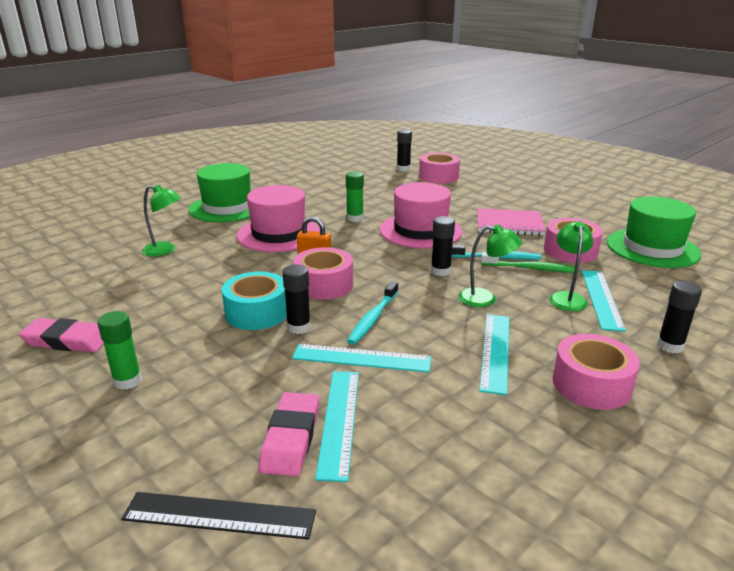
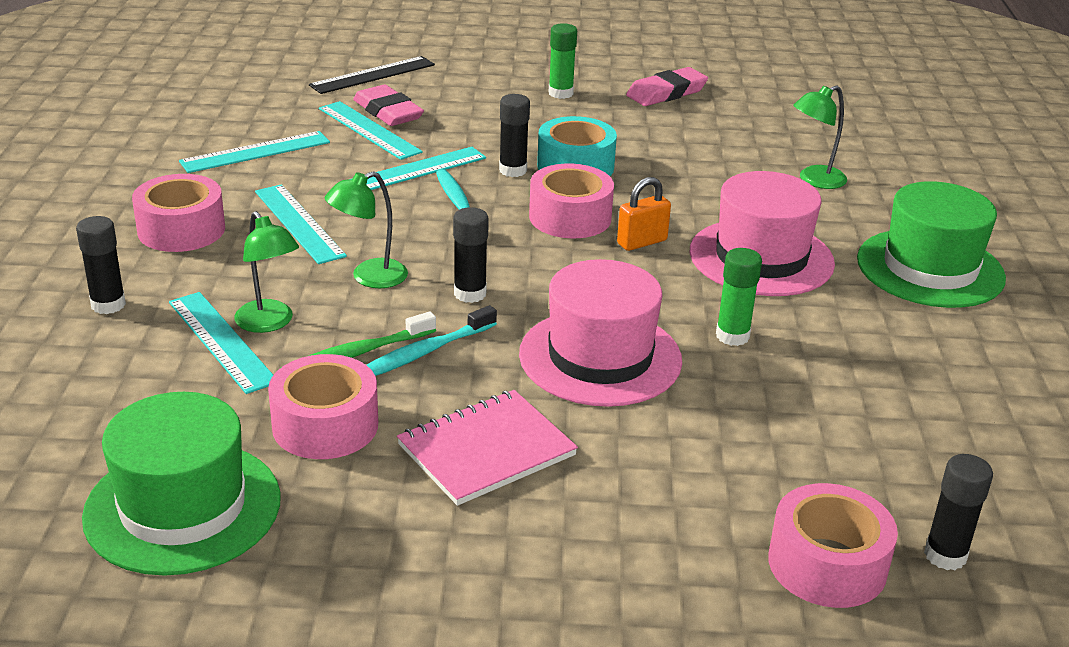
camera: 135 degrees right, 5 degrees up
none -> turquoise ruler [179,131,330,173]

